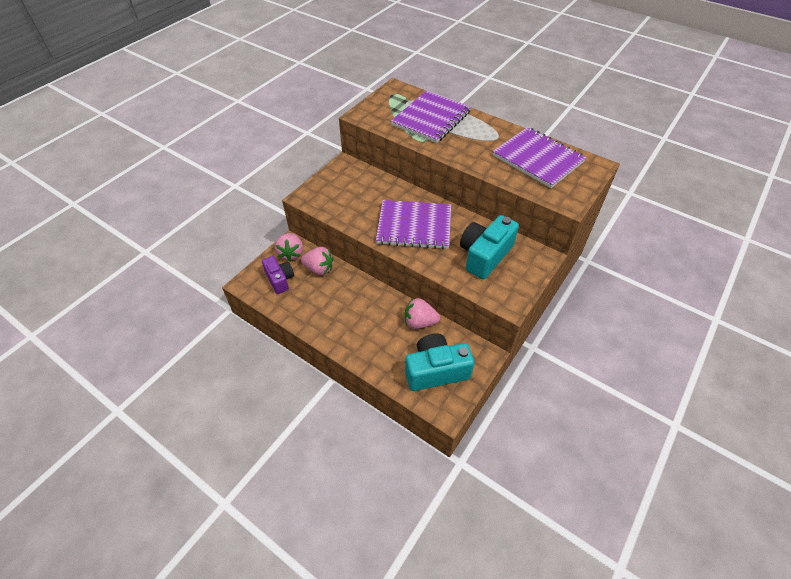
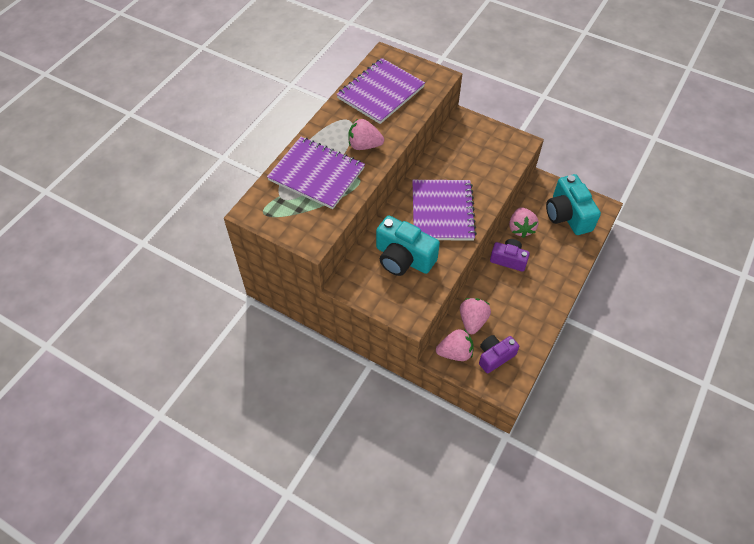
camera: 95 degrees left, 5 degrees up
turquoise camera [460,215,519,279] -> turquoise camera moved to [376,216,440,276]
none -> pink strawberry [348,119,384,150]
none -> purple camera [490,239,530,272]

